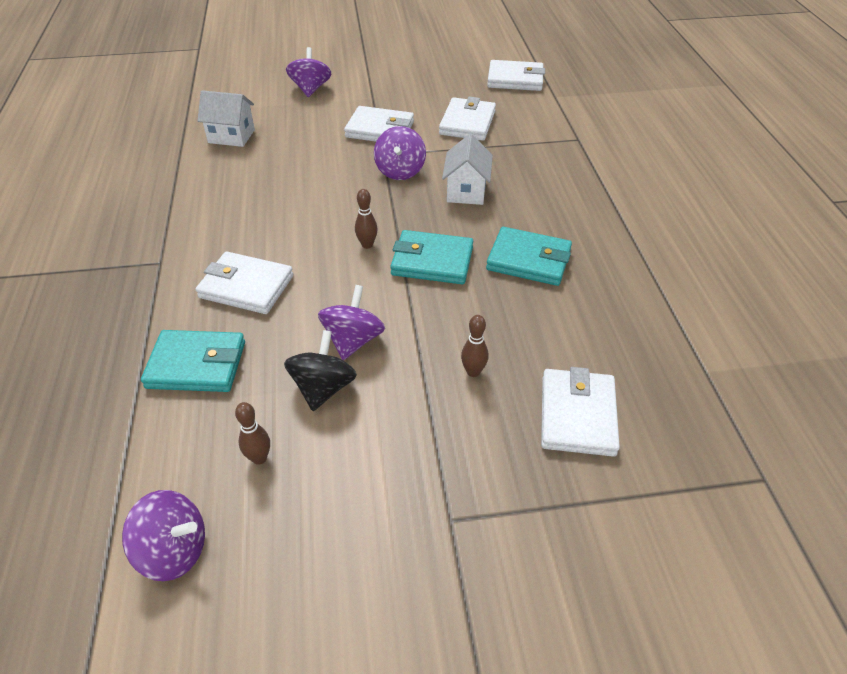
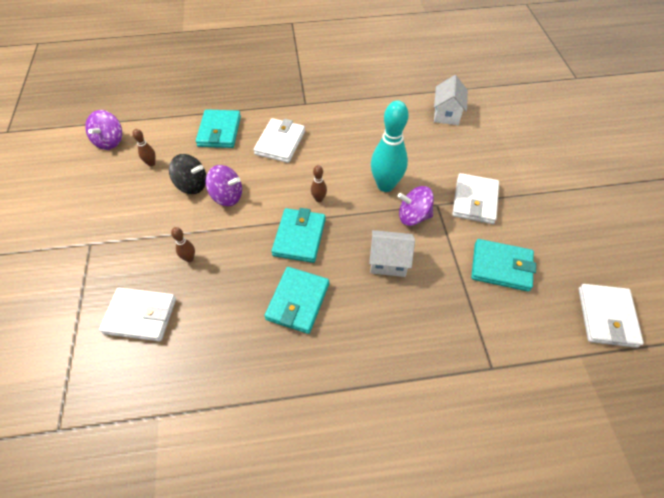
camera: 90 degrees right, 10 degrees up
purple spinning top [286,47,331,97] -> none
white wallet [439,97,496,141] -> turquoise wallet [471,239,536,292]
none -> turquoise bowling pin [371,100,408,192]

